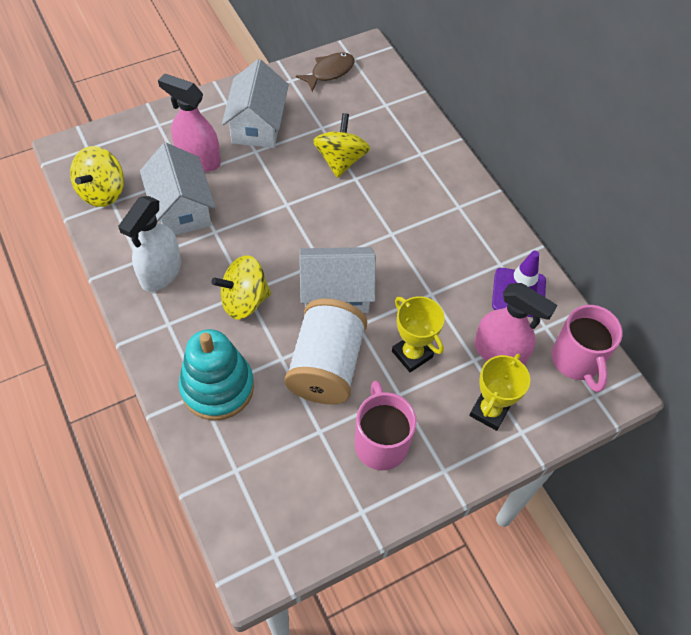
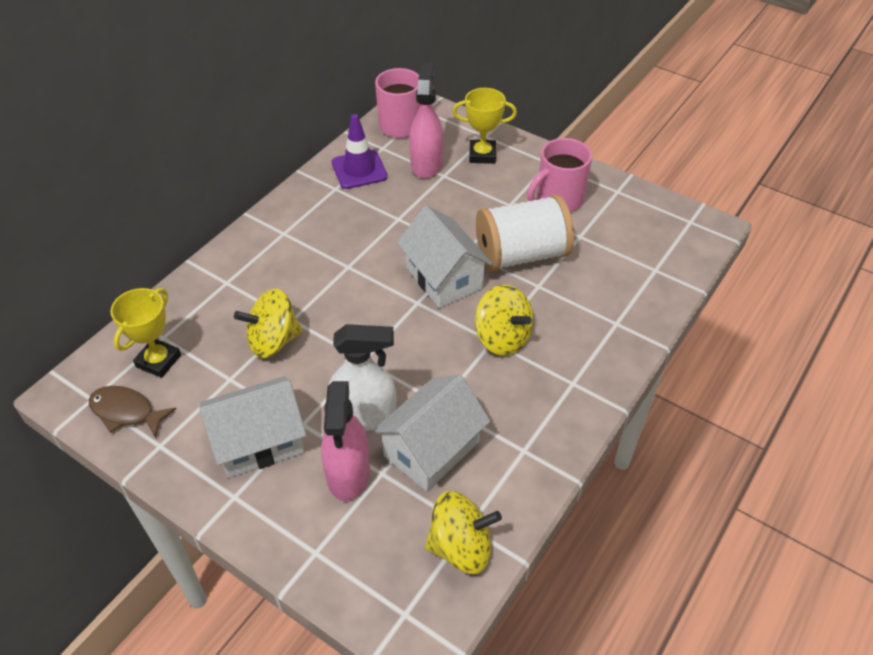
camera: 115 degrees left, 10 degrees down
white spray bottle [118,196,181,292] -> white spray bottle moved to [328,324,396,431]
turquoise stacking toy [179,329,254,421] -> none
yellow trophy [392,296,445,373] -> yellow trophy moved to [110,288,181,378]

